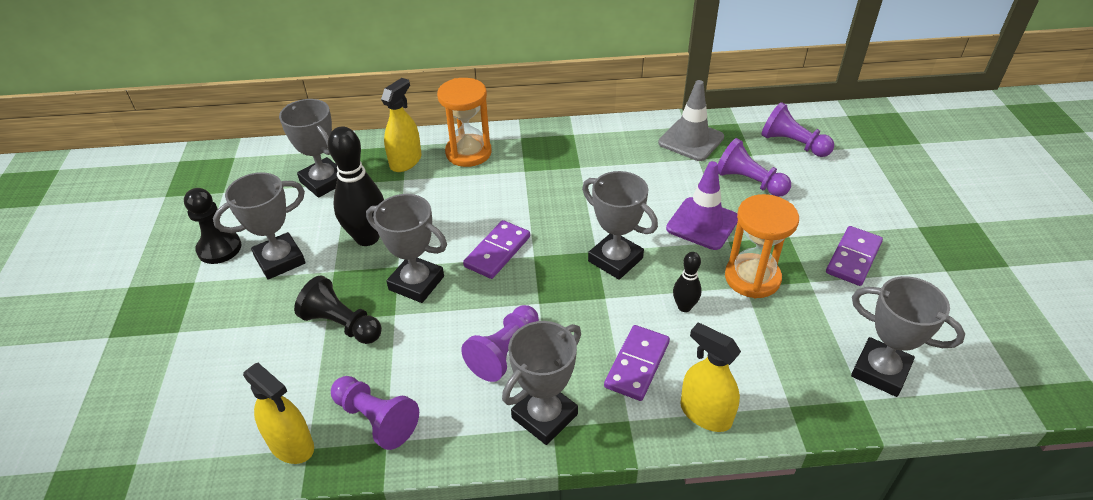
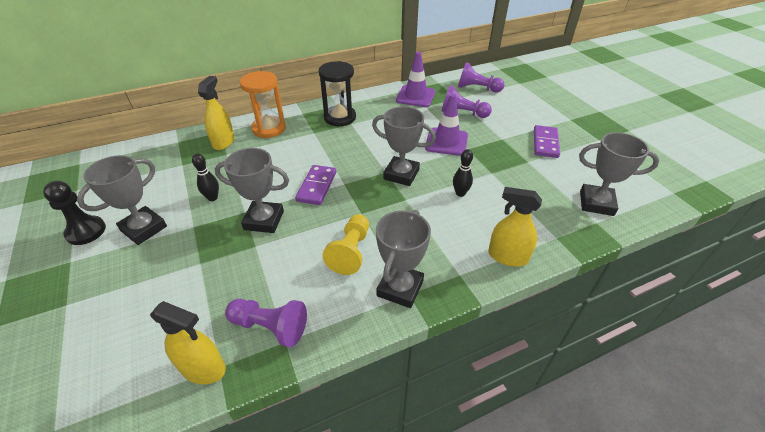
camera: 20 degrees left, 0 degrees up
grey trophy [279,99,338,198] -> none
black pawn [294,275,382,344] -> none
black bowling pin [328,126,384,246] -> black bowling pin [192,154,219,201], size x0.52
purple pawn [461,305,539,382] -> yellow pawn [323,214,369,275]
purple domino [604,325,670,401] -> none
grey traffic cone [658,80,724,161] -> purple traffic cone [396,52,435,107]
orange hourglass [725,194,799,298] -> none
none -> black hourglass [319,61,356,126]

